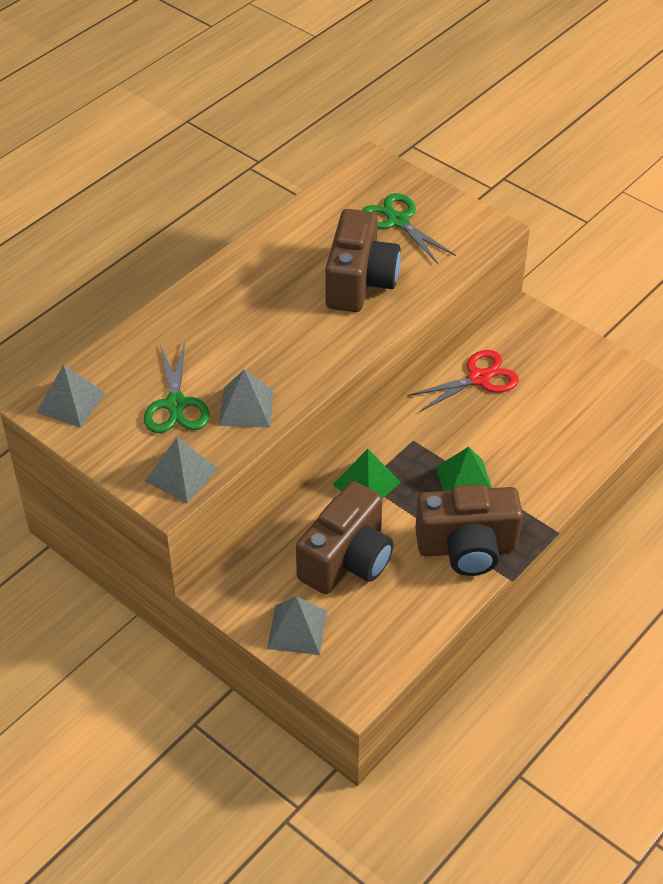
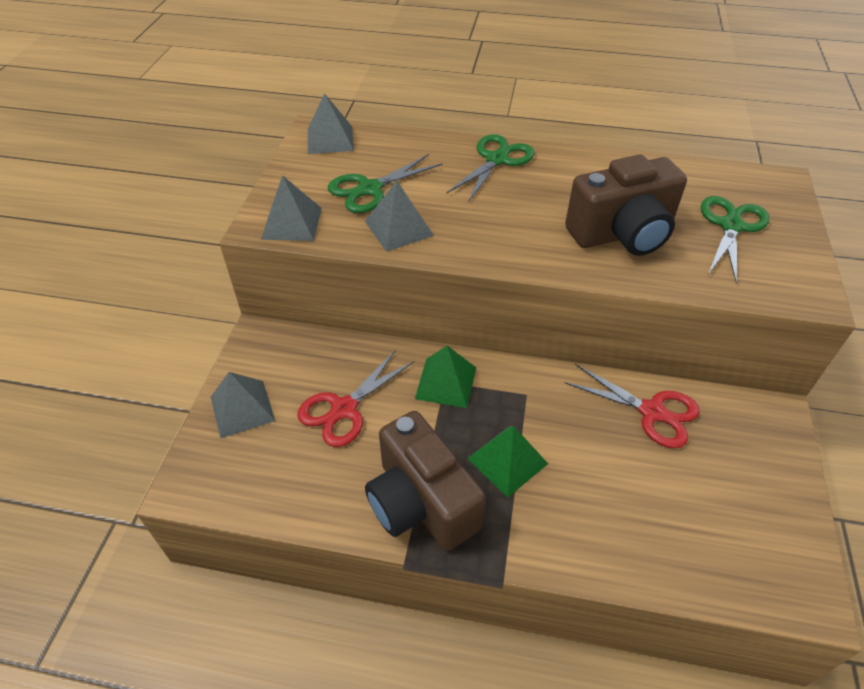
camera: 60 degrees right, 0 degrees up
brown camera [296,481,394,594] -> red scissors [297,349,414,447]
none -> green scissors [446,134,535,202]

